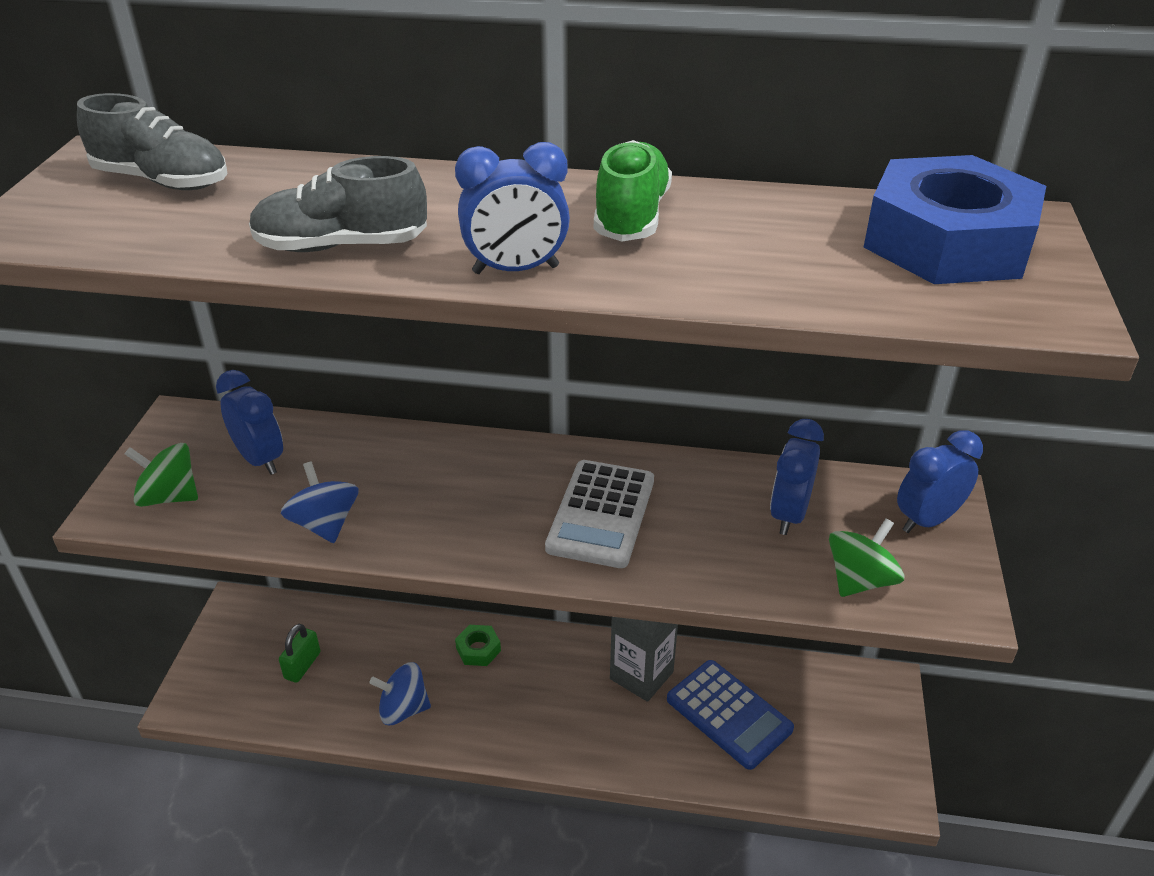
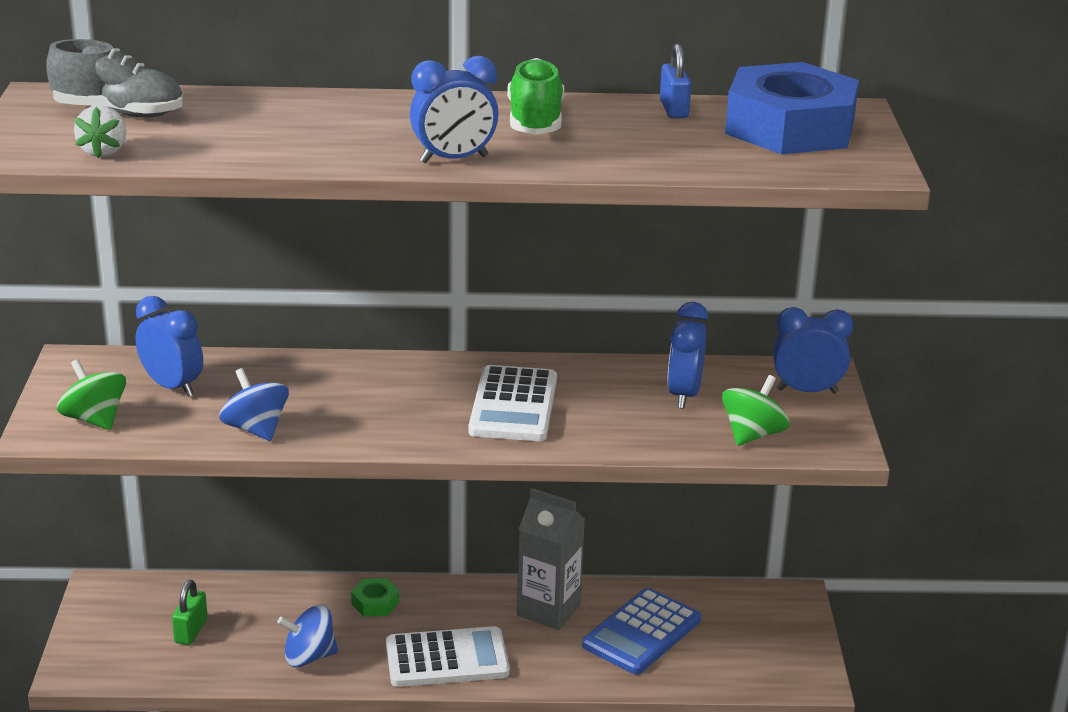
camera: 10 degrees left, 10 degrees down
green spinning top [124,443,198,507] -> green spinning top turned 45 degrees clockwise [57,359,126,430]
grey shoe [249,156,427,252] -> none
blue calculator [667,660,794,770] -> blue calculator turned 90 degrees clockwise [582,588,701,674]
blue clock [897,430,983,533] -> blue clock turned 45 degrees clockwise [773,307,853,394]
none -> white strawberry [74,105,126,158]
none -> white calculator [386,626,510,687]
none -> blue padlock [660,44,691,118]

